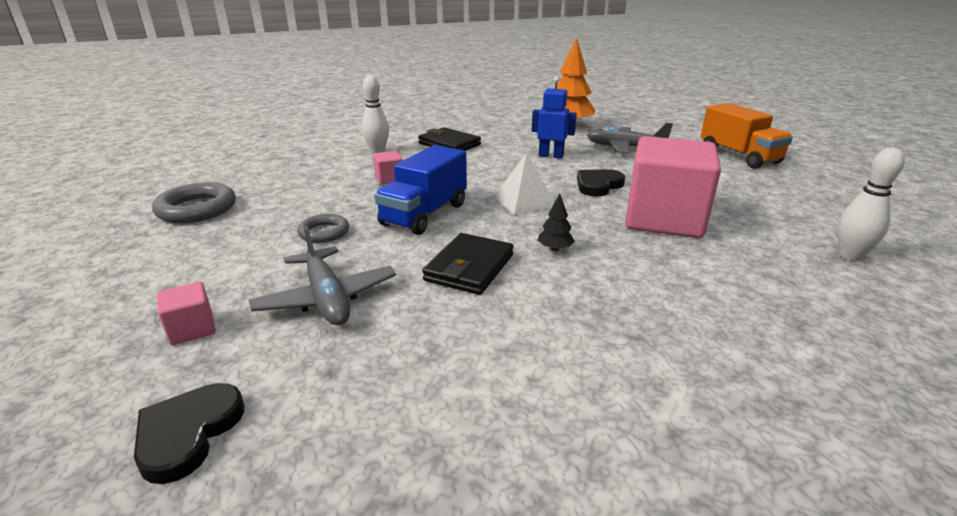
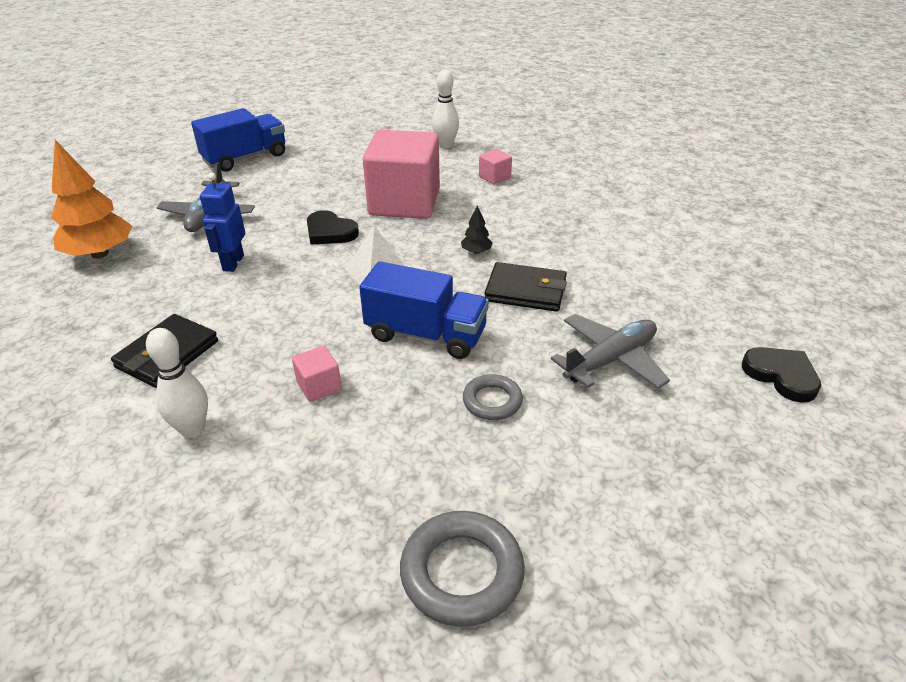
camera: 100 degrees left, 10 degrees up
black heart [134,383,244,484] -> black heart turned 135 degrees counterclockwise [742,347,821,403]
pink cube [157,282,216,345] -> pink cube moved to [479,149,512,184]
orange truck [701,103,793,168] -> blue truck [191,108,285,172]

